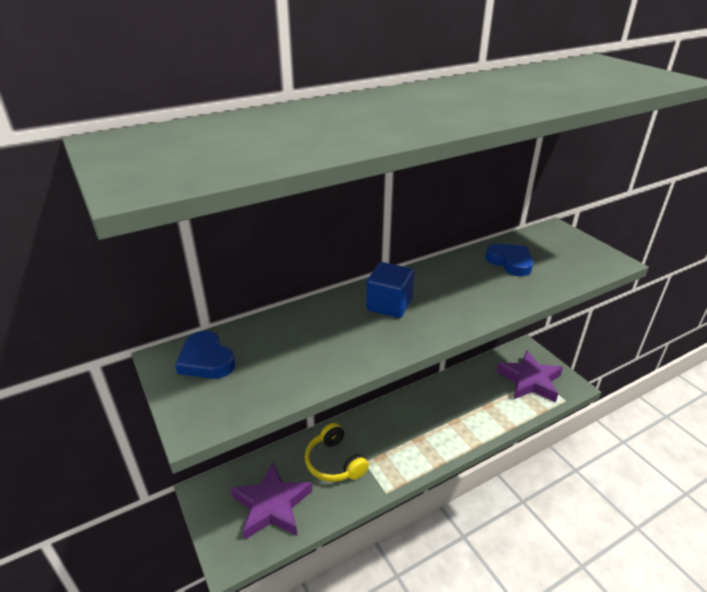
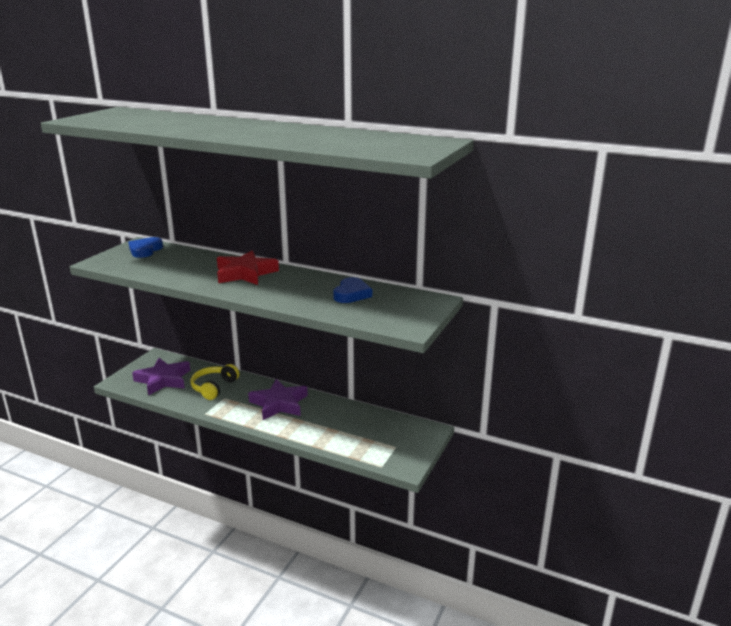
camera: 55 degrees right, 10 degrees down
blue cube [366,262,414,318] -> red star [217,250,279,285]
purple star [496,350,563,402] -> purple star moved to [248,379,308,420]

